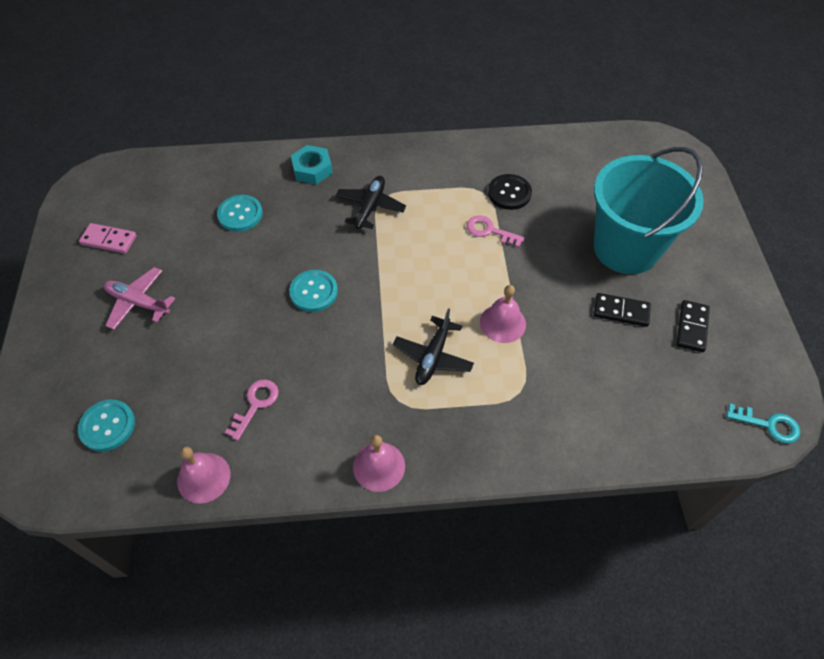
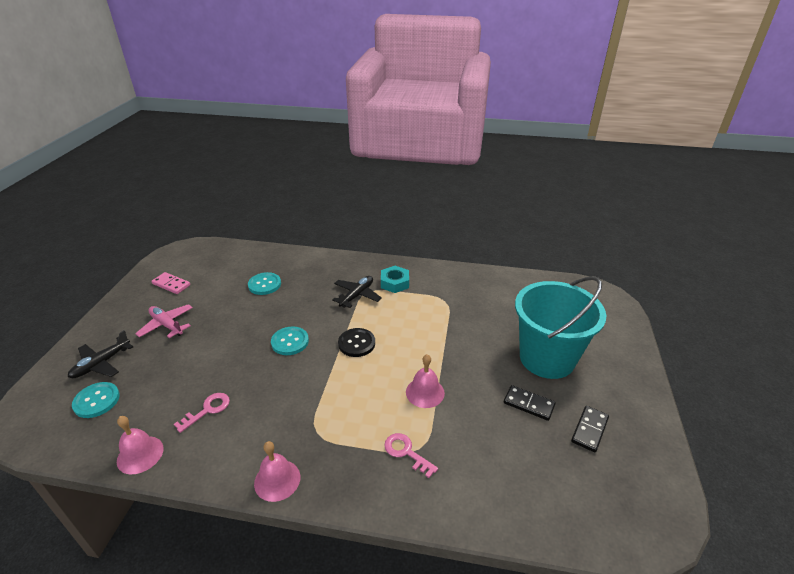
camera: 15 degrees right, 20 degrees down
turquoise nut [291,145,333,185] -> turquoise nut moved to [381,266,409,293]
black plane [393,308,474,385] -> black plane moved to [68,330,133,378]
pink key [466,215,525,248] -> pink key moved to [384,433,438,478]
black button [488,174,532,210] -> black button moved to [338,328,375,357]
turquoise key [726,404,800,444] -> none

